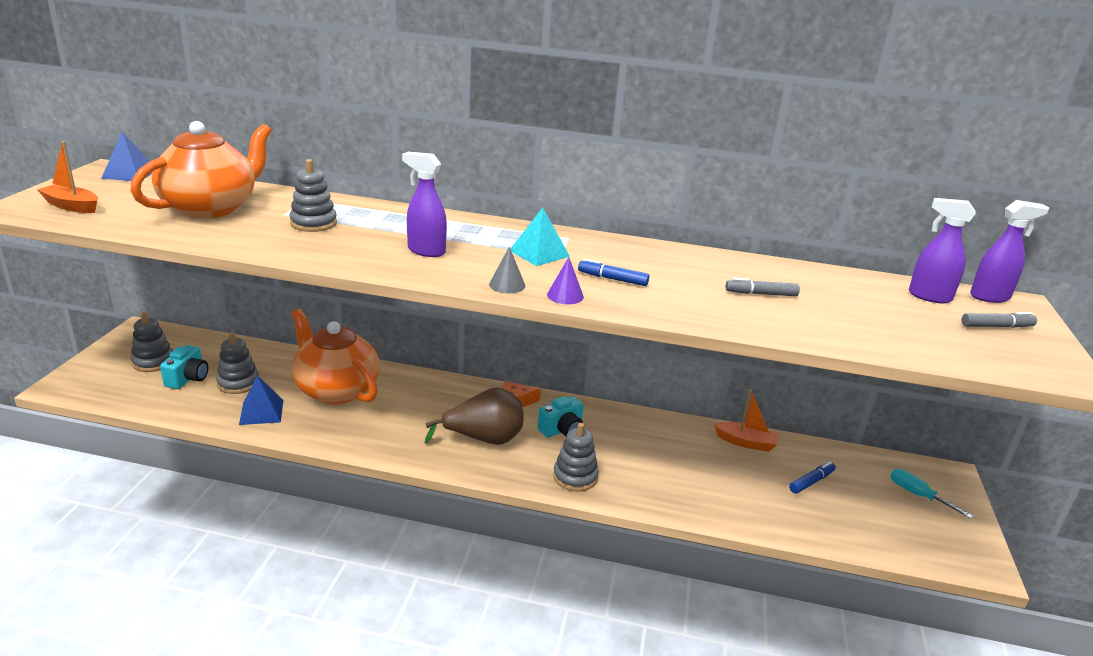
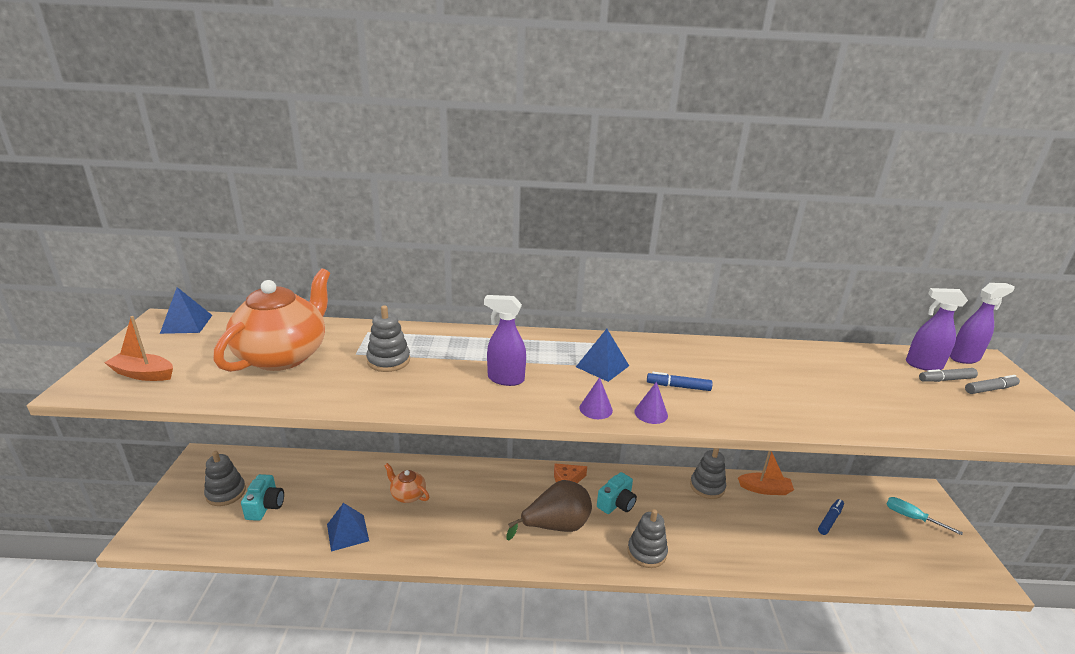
camera: 10 degrees left, 0 degrees up
grey stacking toy [216,332,259,394] -> grey stacking toy moved to [690,448,726,499]
orange teapot [292,309,380,405] -> orange teapot [384,463,429,503], size x0.46
grey cone [489,247,525,293] -> purple cone [580,377,613,419]
turquoise pyramid [511,208,570,266] -> blue pyramid [576,329,629,382]
grey marker [726,278,800,296] -> grey marker moved to [919,368,978,382]

